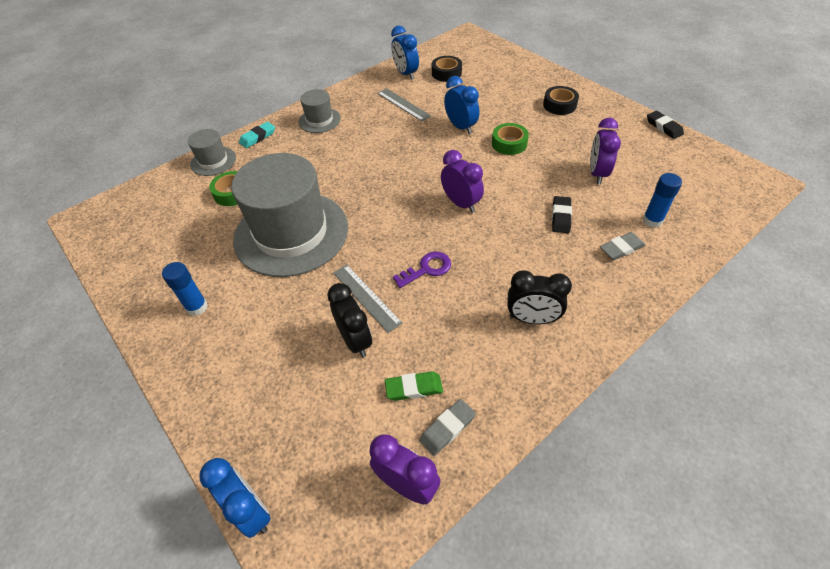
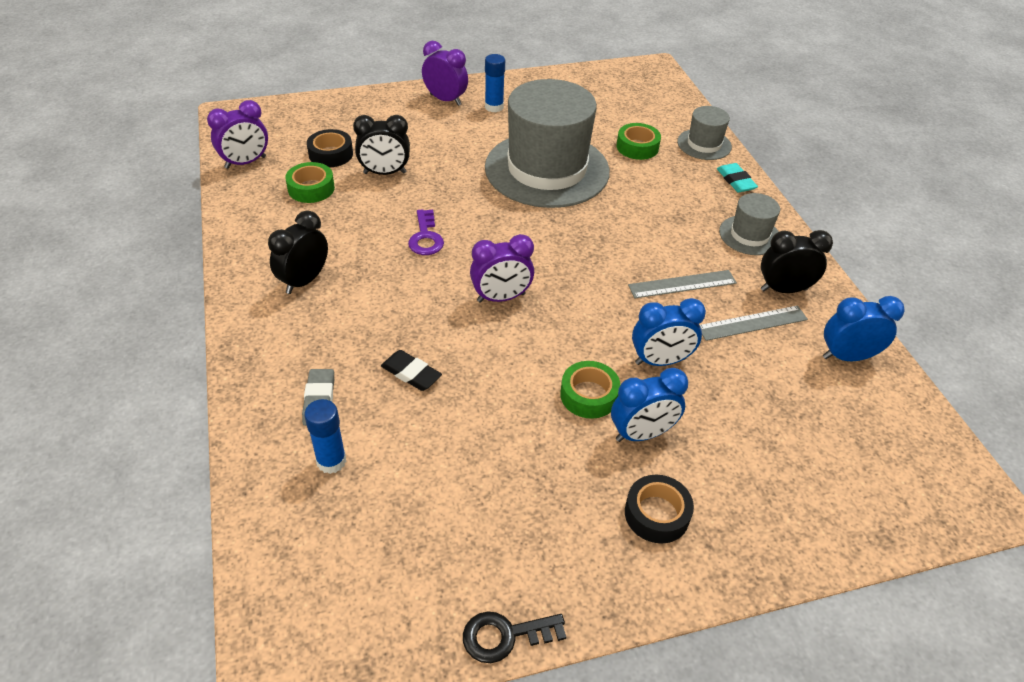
camera: 110 degrees right, 5 degrees down
blue clock [200,458,271,538] -> blue clock moved to [611,368,688,442]
grey ruler [333,265,402,333] -> grey ruler moved to [628,270,737,298]
green eraser [385,371,443,401] -> green tape [285,162,335,203]
grey eraser [419,399,476,456] -> none
black tape [432,56,462,82] -> black tape moved to [307,129,353,167]
purple clock [590,118,621,184] -> purple clock moved to [422,41,468,106]
black eraser [647,111,684,139] -> black key [463,611,566,663]
none -> black clock [761,230,833,293]

